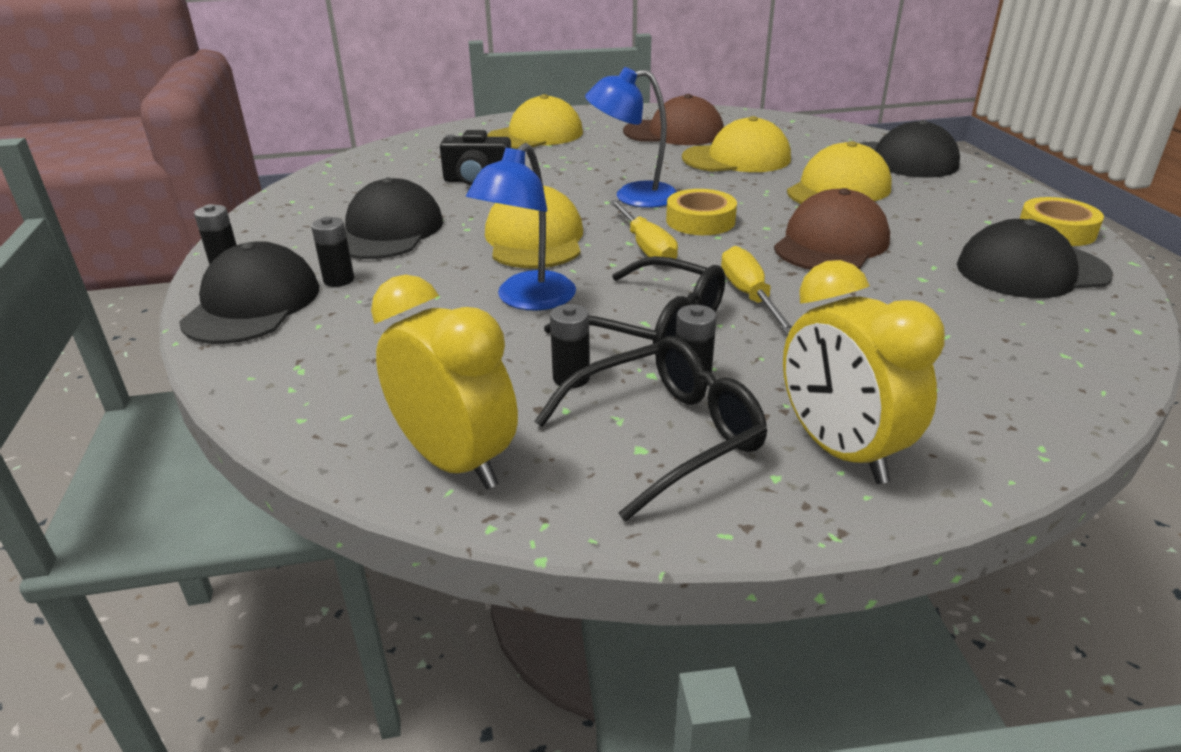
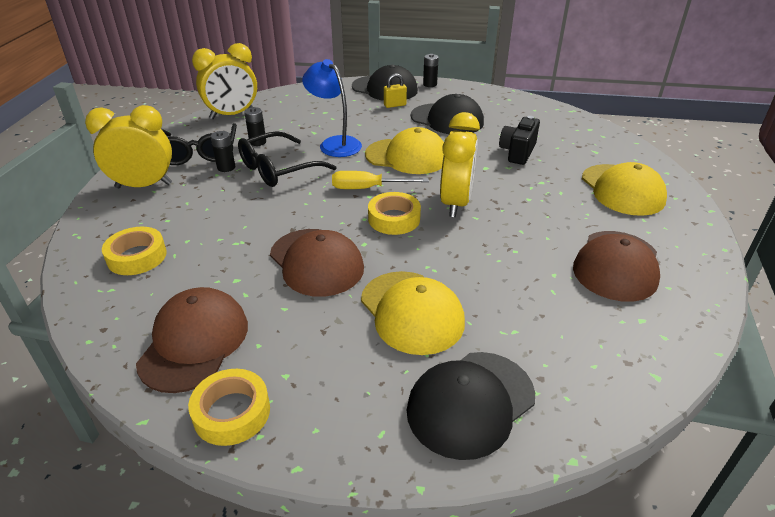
camera: 110 degrees right, 5 degrees up
black battery [311,217,354,287] -> yellow padlock [384,73,407,108]
blue lamp [585,67,677,208] -> yellow clock [440,112,480,217]
yellow cap [682,116,791,172] -> none
yellow screwdriver [721,246,793,335] -> none
black cap [957,219,1113,298] -> brown cap [136,287,248,393]
none -> yellow tape [102,227,167,275]

